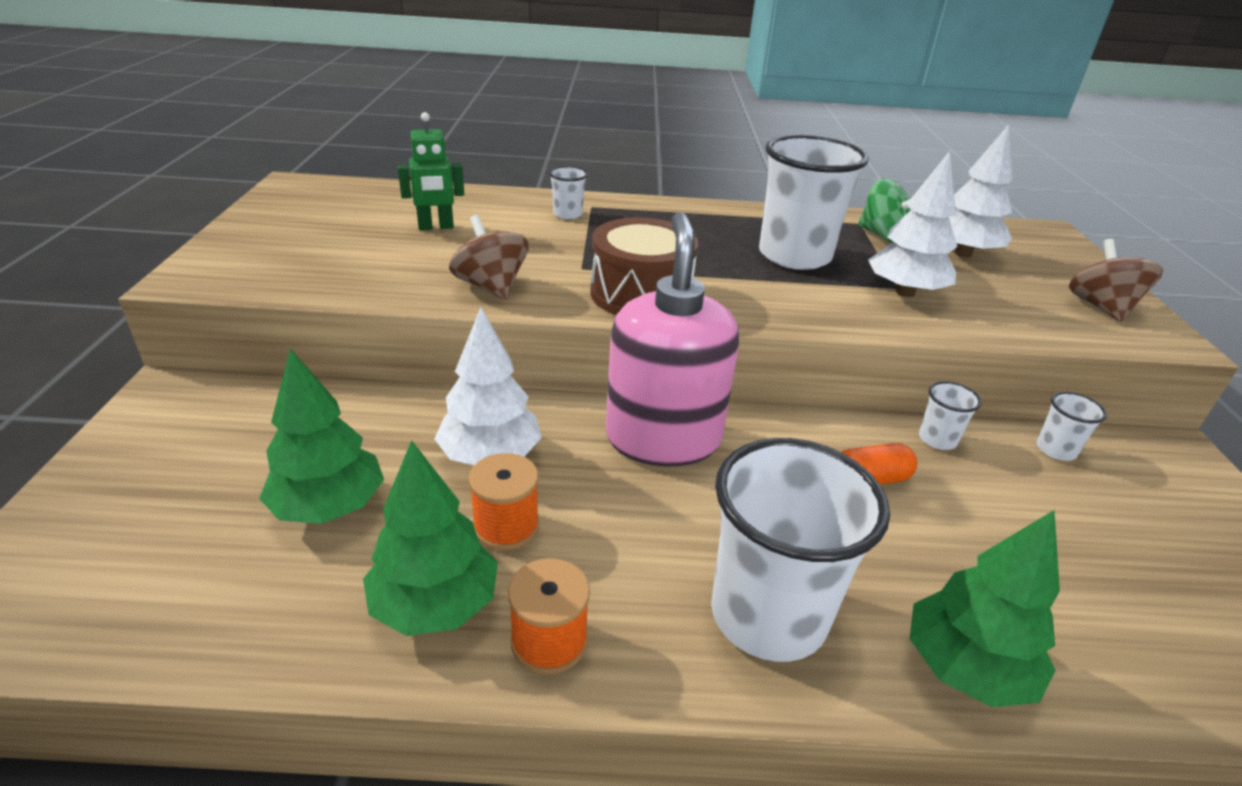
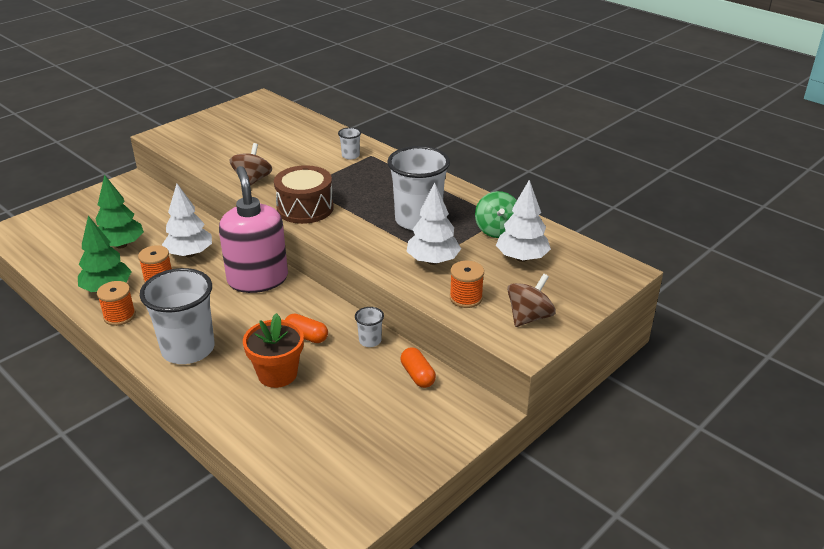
camera: 45 degrees right, 0 degrees up
green robot [398,112,464,230] -> none
pink soap dispenser [606,212,739,467] -> pink soap dispenser turned 60 degrees counterclockwise [219,166,288,293]
green tree [910,510,1060,707] -> none
white cup [1036,392,1107,461] -> orange capsule [400,347,436,388]
none -> orange flower pot [243,313,304,388]
none -> orange spool [450,261,484,308]

